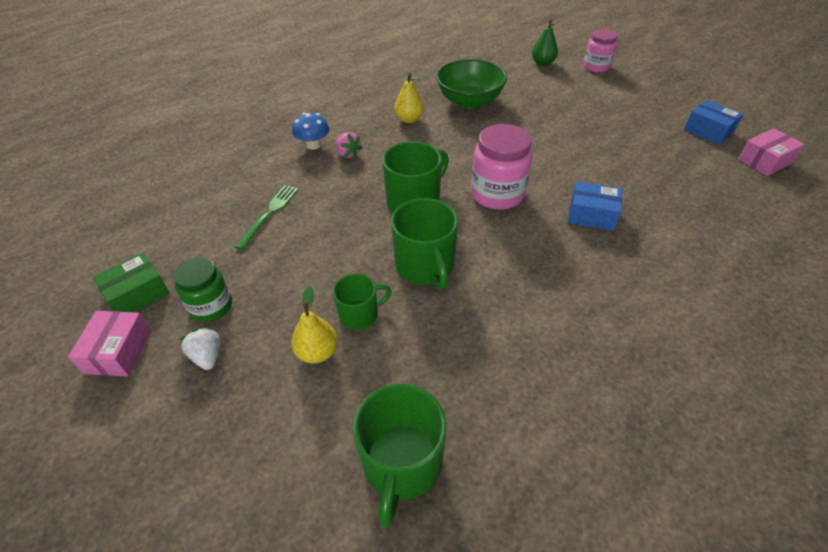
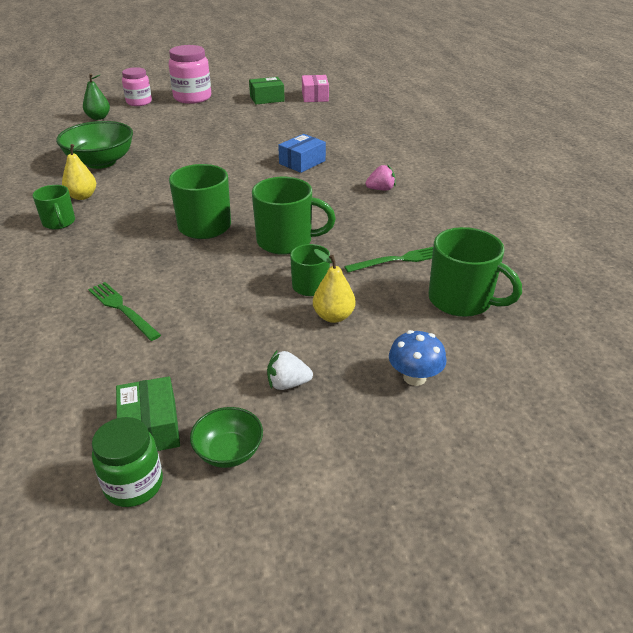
camera: 65 degrees left, 10 degrees down
pink box [68,311,151,377] -> green bowl [190,407,263,468]
green jar [173,257,232,322] -> green jar moved to [92,417,163,507]
blue mushroom [292,113,329,150] -> blue mushroom moved to [389,330,446,386]
pink strawberry [336,132,362,158] -> pink strawberry moved to [365,164,396,191]
pink jar [471,124,532,210] -> pink jar moved to [169,45,211,104]
blue box [684,100,743,145] -> green box [249,77,285,105]
none -> green mug [32,185,75,229]
none -> green fork [344,247,433,272]

